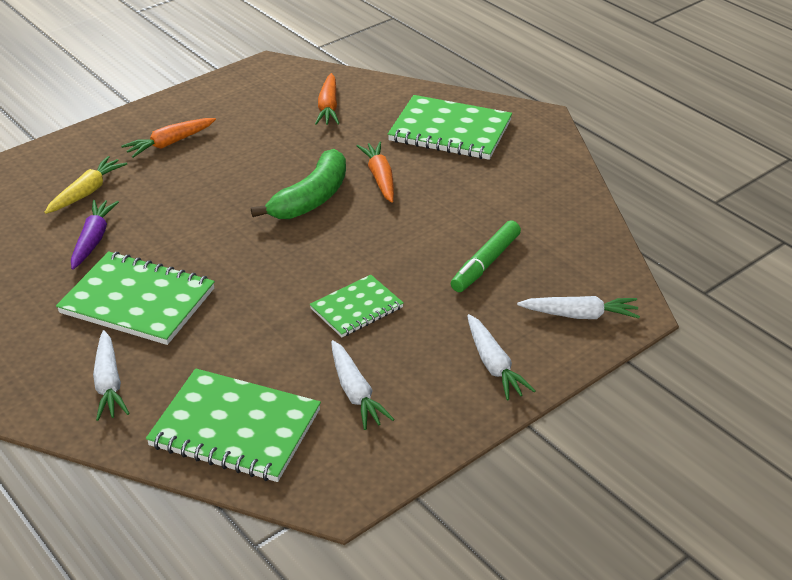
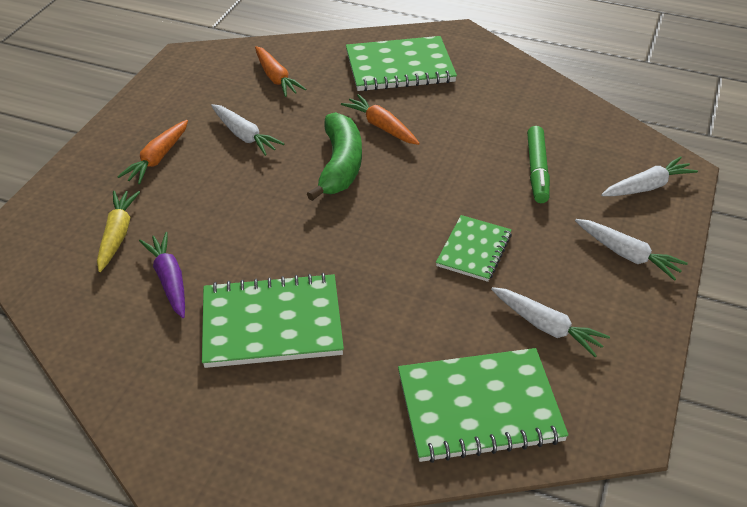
camera: 30 degrees left, 5 degrees up
white carrot [93,330,130,421] -> white carrot moved to [211,104,285,156]

